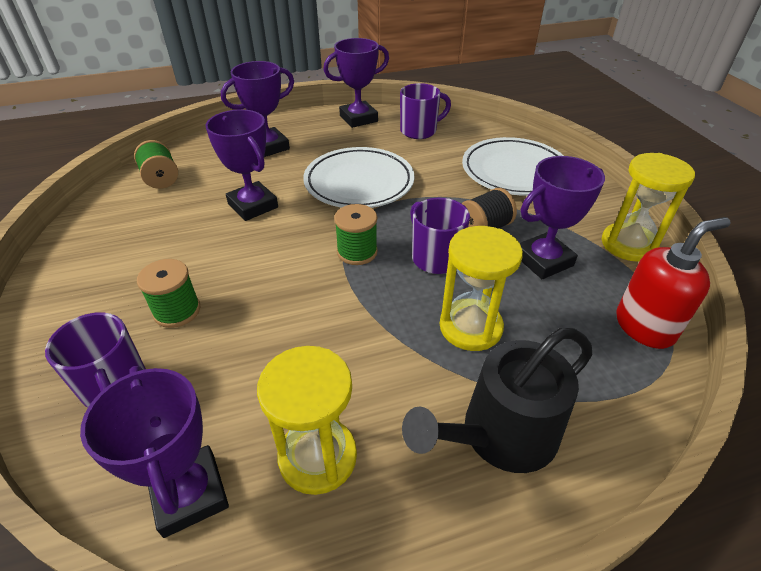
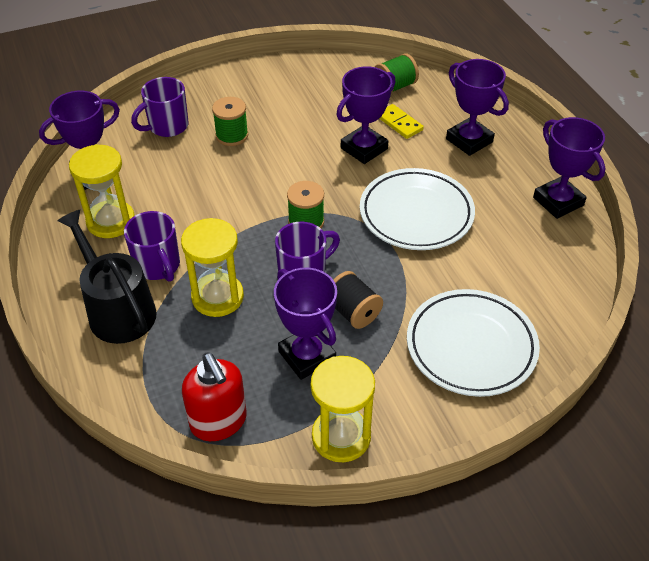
camera: 85 degrees right, 5 degrees up
purple mug [400,83,451,139] -> purple mug moved to [124,211,180,282]
none -> yellow domino [379,104,424,139]

